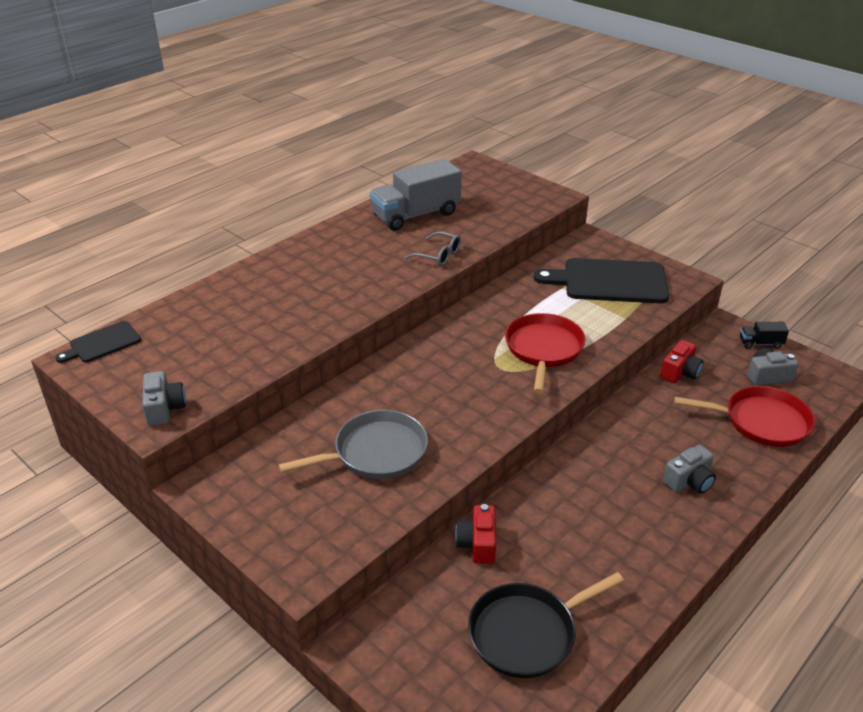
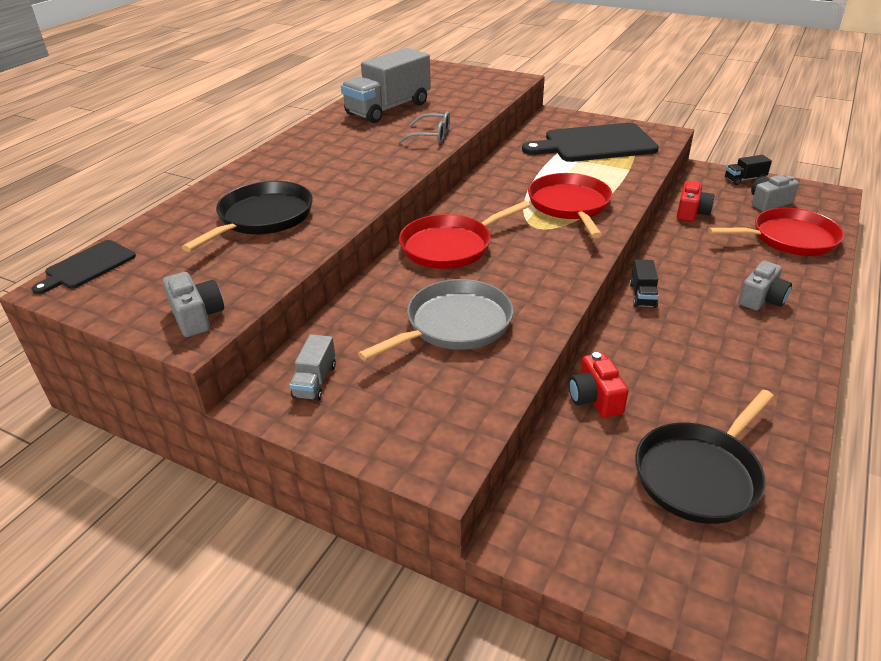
camera: 15 degrees left, 0 degrees up
none -> black pan [182,181,313,252]
none -> grey truck [289,334,336,401]
none -> red pan [399,201,530,269]
none -> black truck [630,259,659,308]

